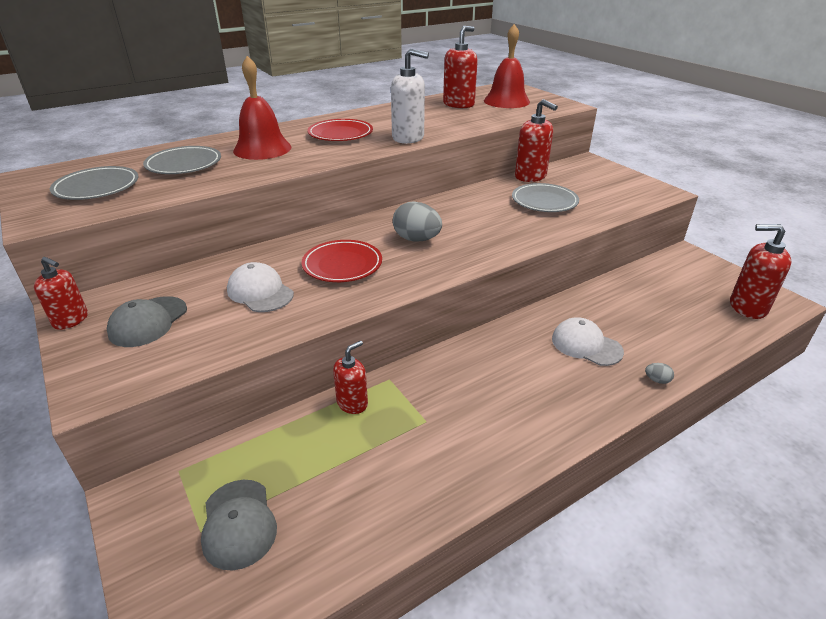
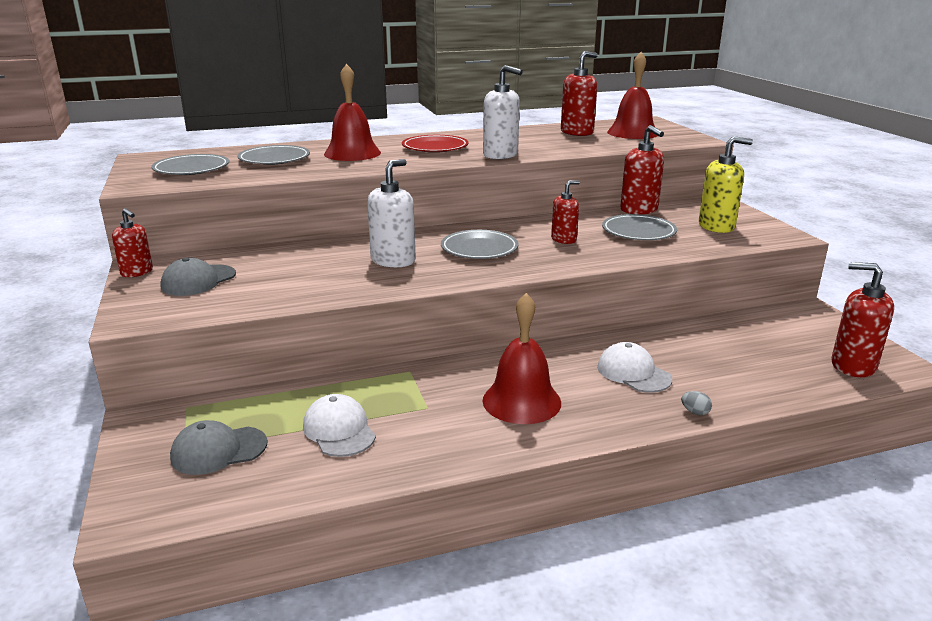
camera: 15 degrees right, 10 degrees down
grey cap [201,480,277,571] -> grey cap turned 75 degrees clockwise [170,420,267,475]
white cap [227,262,294,312] -> white cap moved to [303,394,376,457]
red plate [302,240,382,282] -> white soap dispenser [367,159,416,268]
red soap dispenser [333,341,368,414] -> red soap dispenser moved to [551,180,580,244]
grey egg [393,202,442,241] -> grey plate [441,230,518,259]
none -> red bell [482,293,561,424]
none -> yellow soap dispenser [699,136,753,233]

